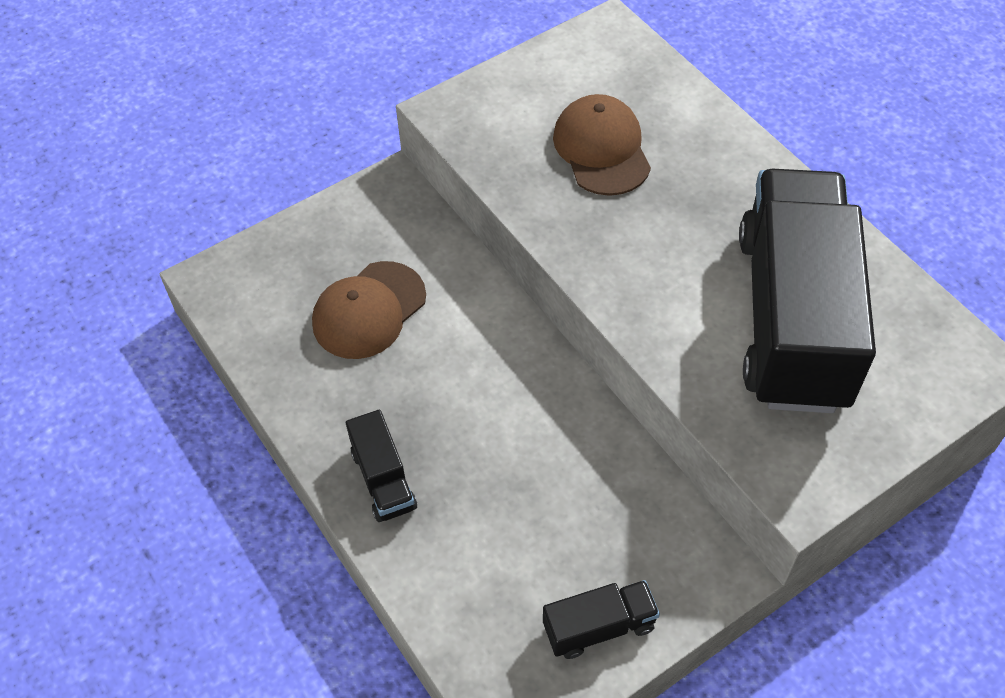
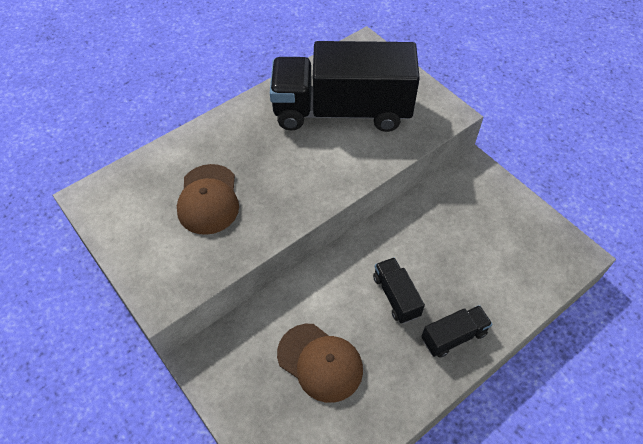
camera: 95 degrees left, 0 degrees up
black truck [543,580,660,659] -> black truck moved to [373,257,425,324]
brown cap [553,94,651,196] -> brown cap turned 75 degrees counterclockwise [177,164,239,235]

